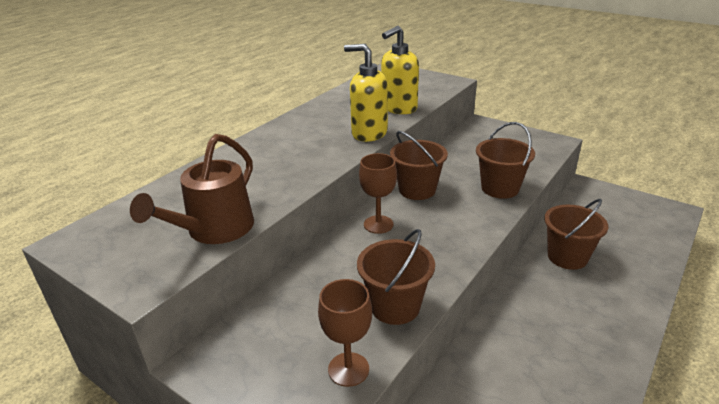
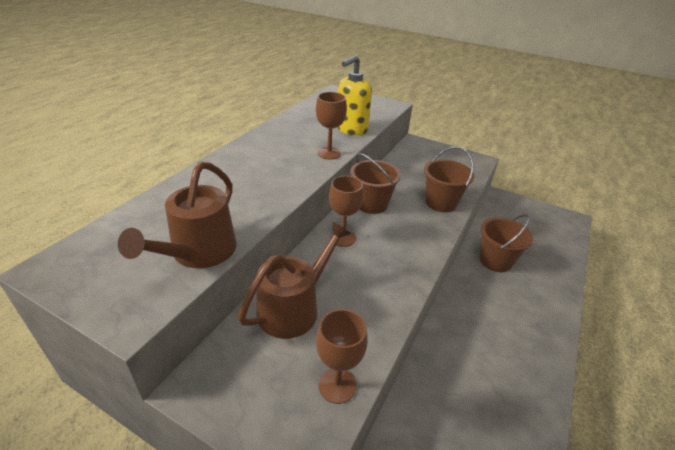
camera: 10 degrees left, 5 degrees up
yellow soap dispenser [344,44,388,142] -> brown goblet [316,92,347,160]
brown bucket [357,229,435,325] -> none
none -> brown watering can [238,221,351,339]

